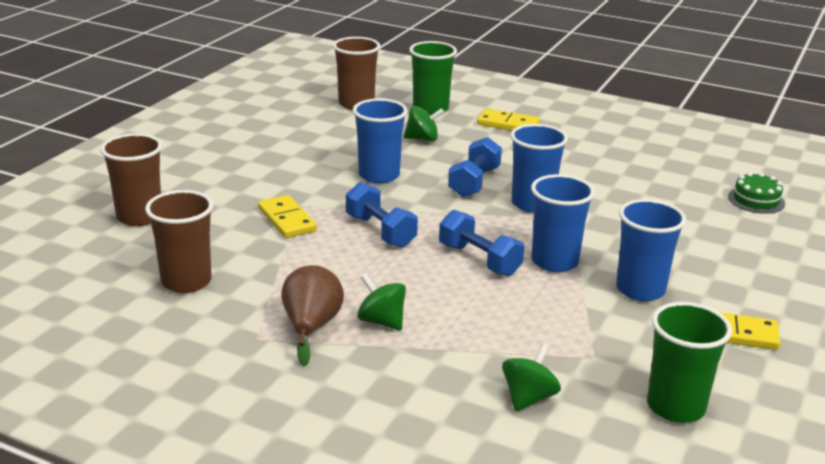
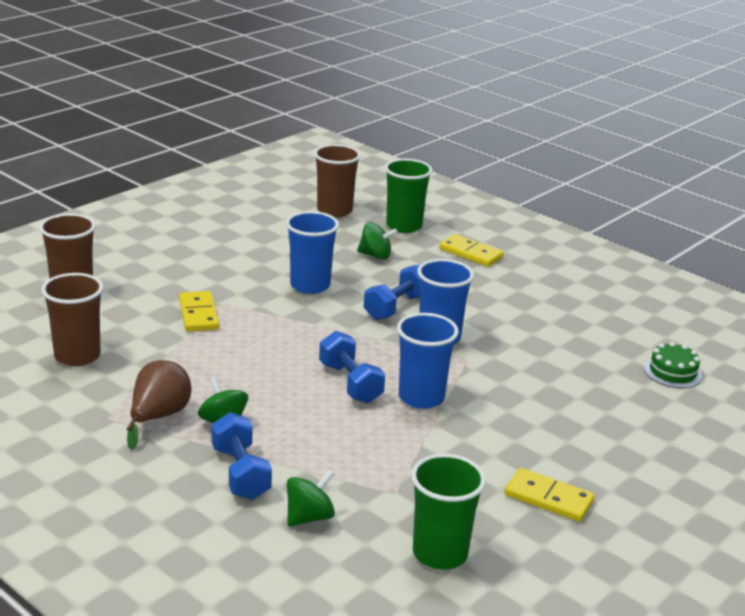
camera: 15 degrees right, 0 degrees up
blue dumbbell [346,182,418,248] -> blue dumbbell moved to [211,412,272,500]
blue cup [616,199,686,301] -> none

